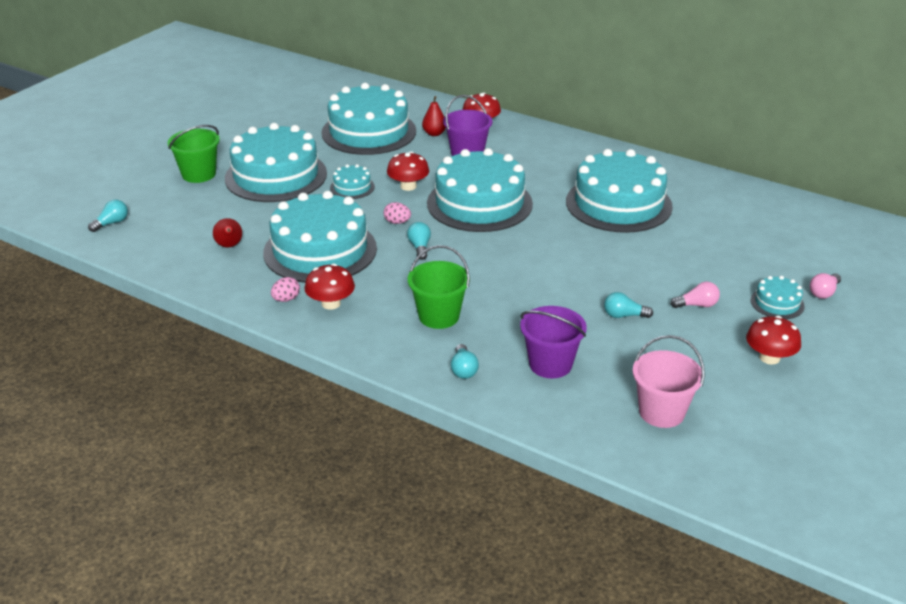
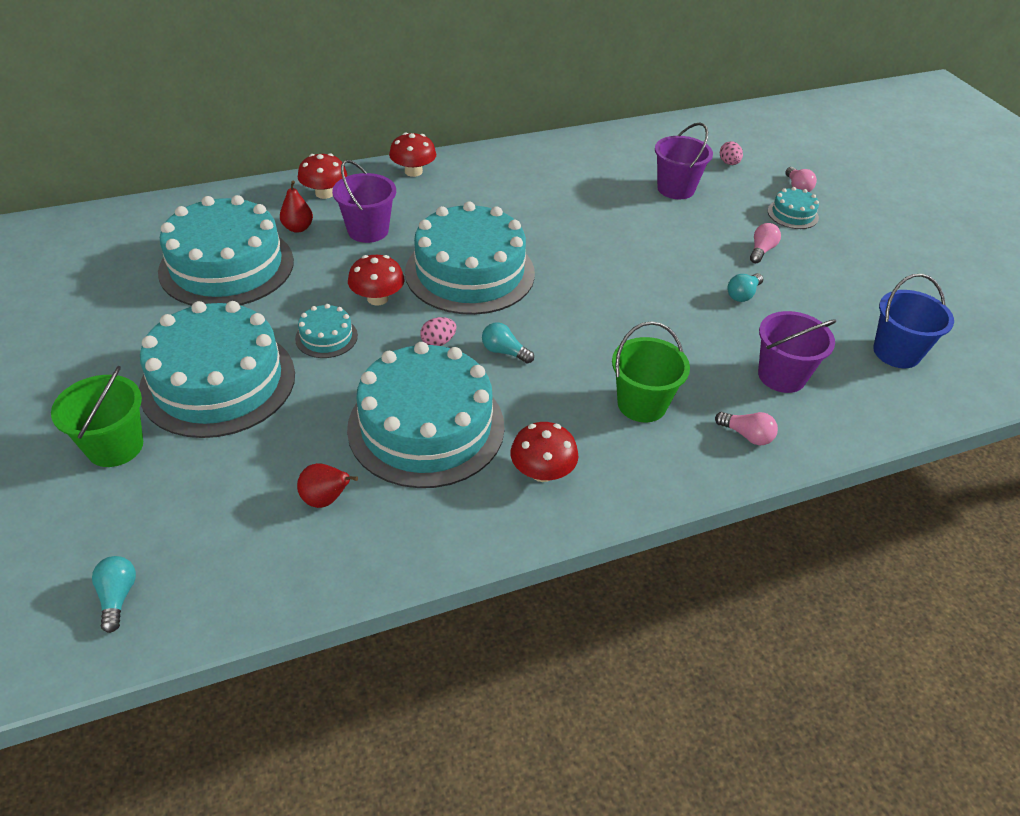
camera: 55 degrees left, 10 degrees up
pink egg [271,277,300,302] -> pink egg moved to [720,141,743,165]
turquoise light bulb [451,344,479,379] -> pink light bulb [715,412,778,445]
turquoise cake [566,149,673,233] -> none
pink bucket [632,335,705,428] -> blue bucket [873,274,954,368]
red mushroom [746,316,801,365] -> red mushroom moved to [389,133,436,177]
none -> purple bucket [655,122,713,199]

